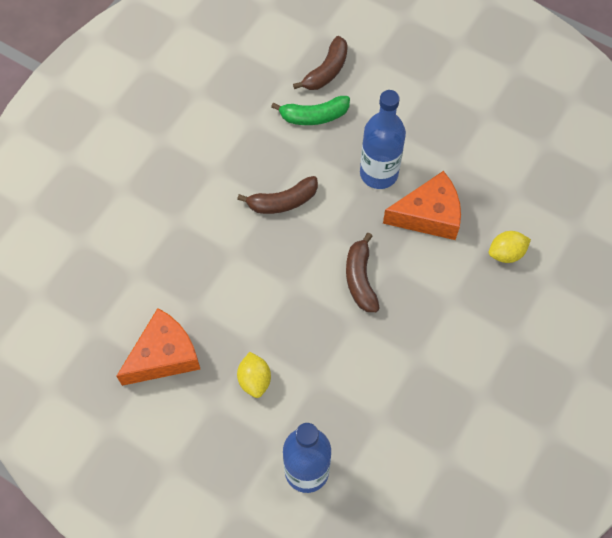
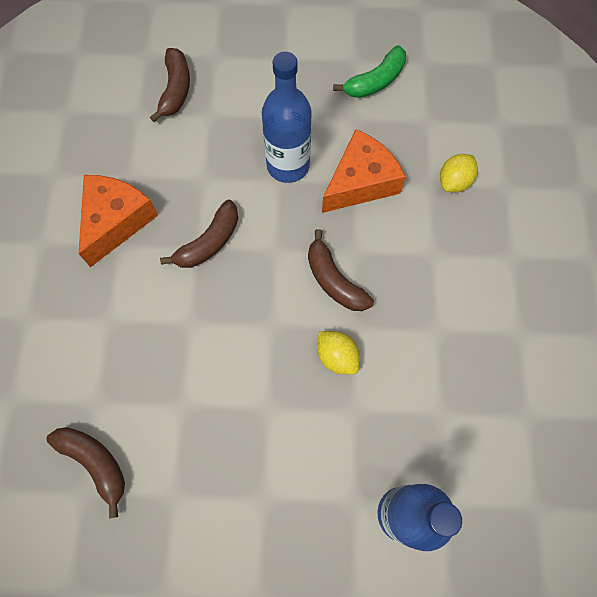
camera: 30 degrees left, 5 degrees up
orange cheese [116,308,200,386] -> orange cheese moved to [78,175,158,267]
yellow lemon [237,352,271,398] -> yellow lemon moved to [317,331,360,374]
green banana [271,96,350,125] -> green banana moved to [333,45,406,98]
none -> brown banana [46,427,125,518]

